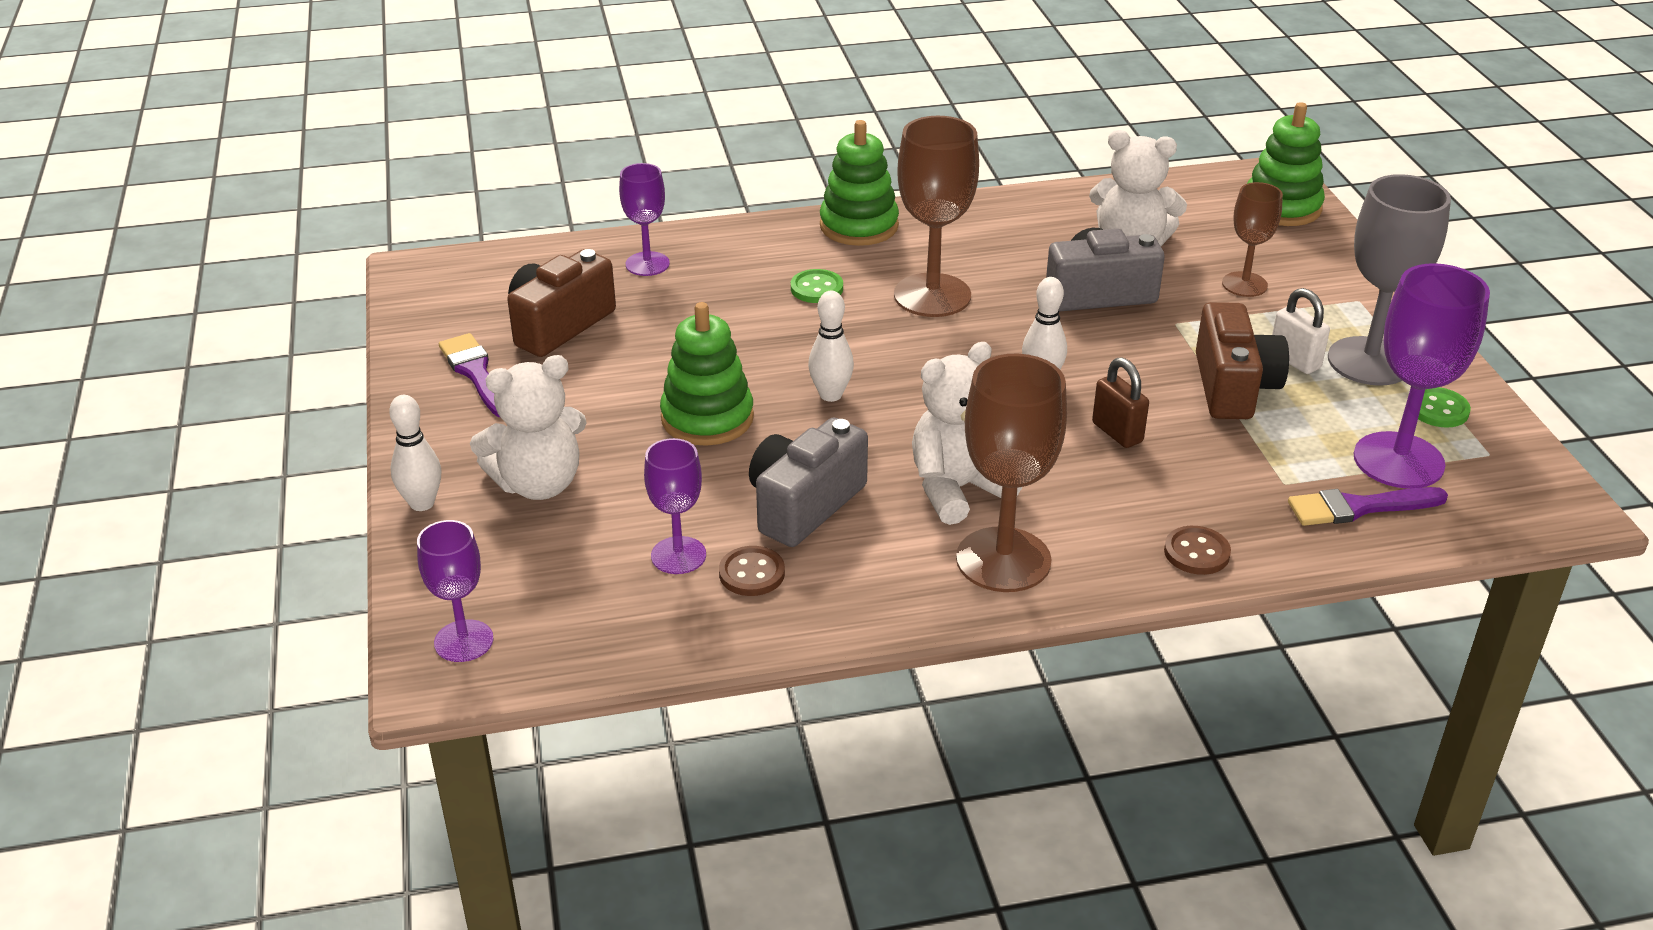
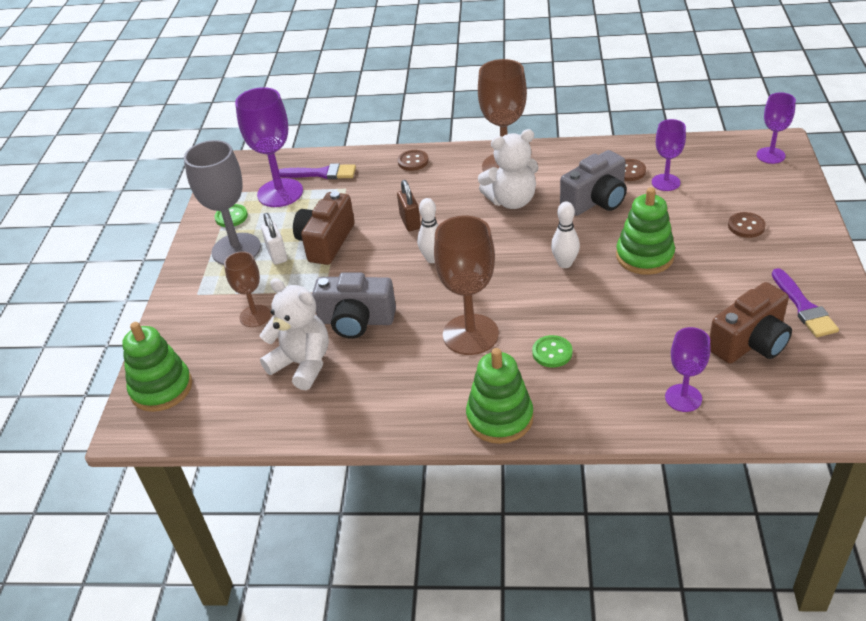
camera: 160 degrees left, 5 degrees up
white bowling pin [389,395,442,511] -> none
white teddy bear [470,355,587,500] -> brown button [728,212,766,238]

